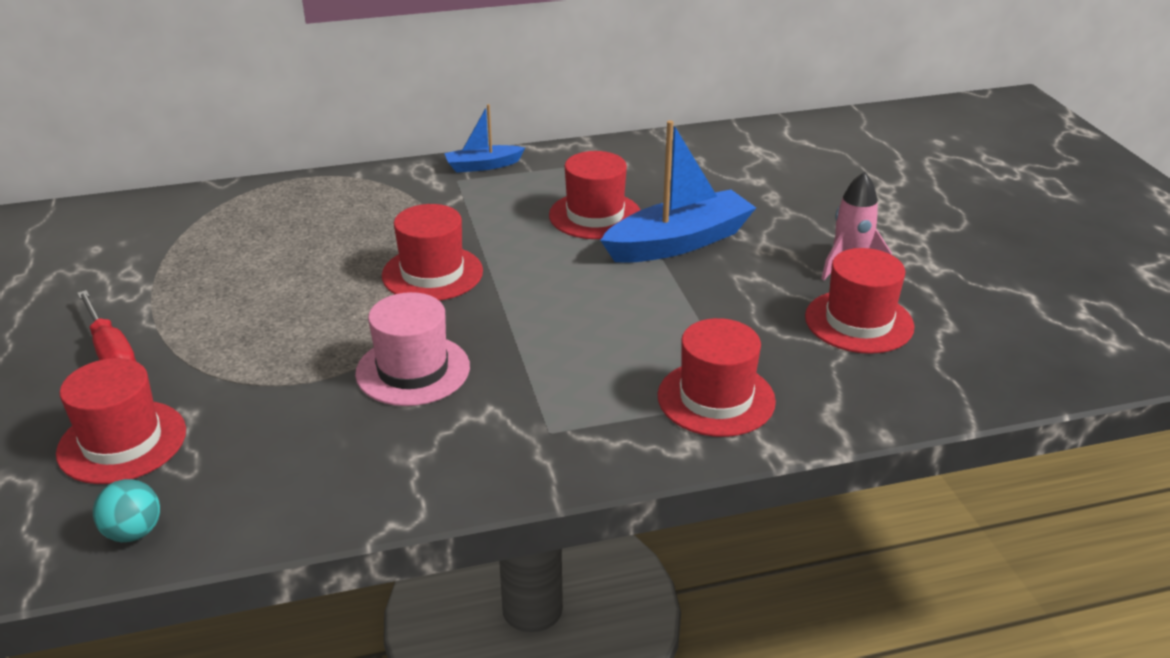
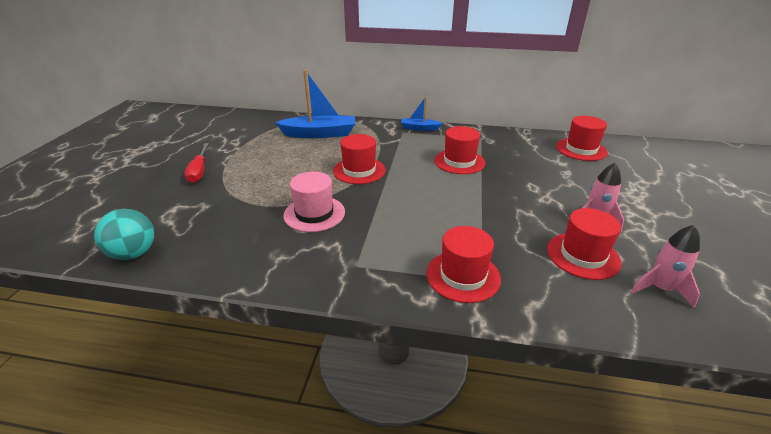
camera: 25 degrees right, 0 degrees up
red hat [56,358,186,484] -> red hat moved to [556,116,608,161]
turquoise ball [93,479,160,542] -> turquoise ball [94,209,154,260], size x1.58
blue boat [600,120,756,263] -> blue boat moved to [275,70,355,138]
none -> pink rocket [631,225,700,308]

